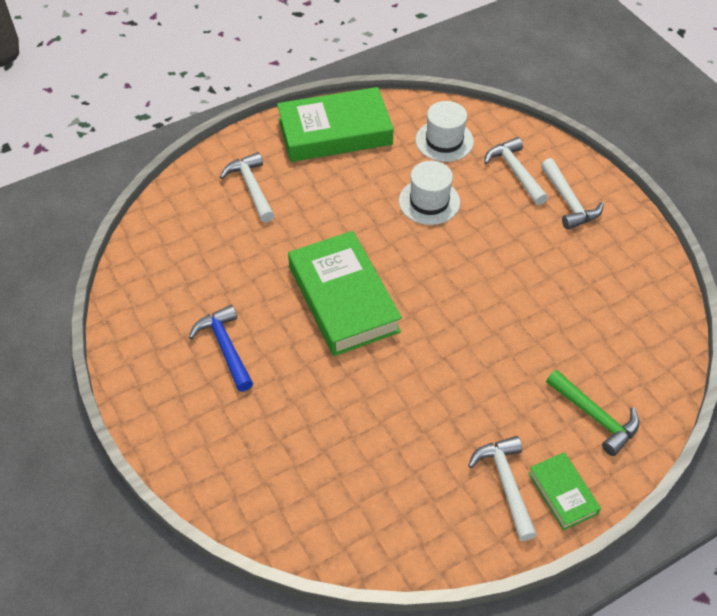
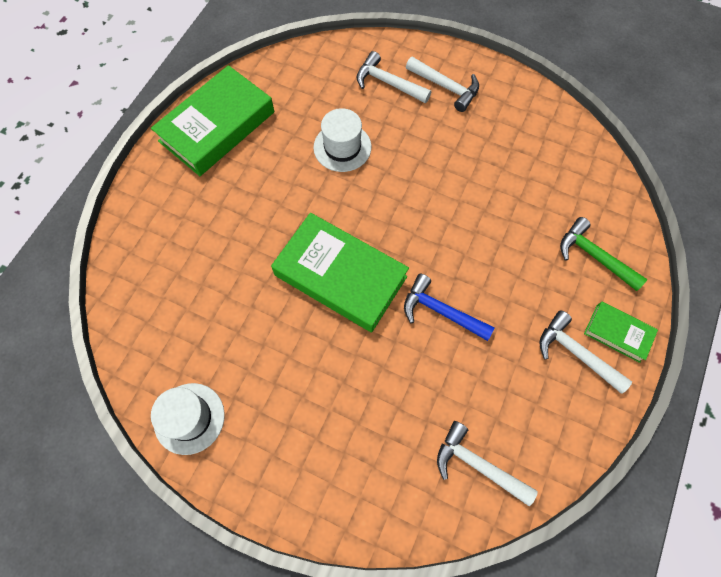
camera: 35 degrees left, 15 degrees up
blue hammer [189,305,253,392] -> blue hammer moved to [404,274,495,341]
white hammer [220,152,274,222] -> white hammer moved to [437,421,538,506]
white hat [415,101,474,162] -> white hat moved to [151,383,225,455]
green hammer [546,370,639,456] -> green hammer turned 150 degrees counterclockwise [560,217,647,291]

